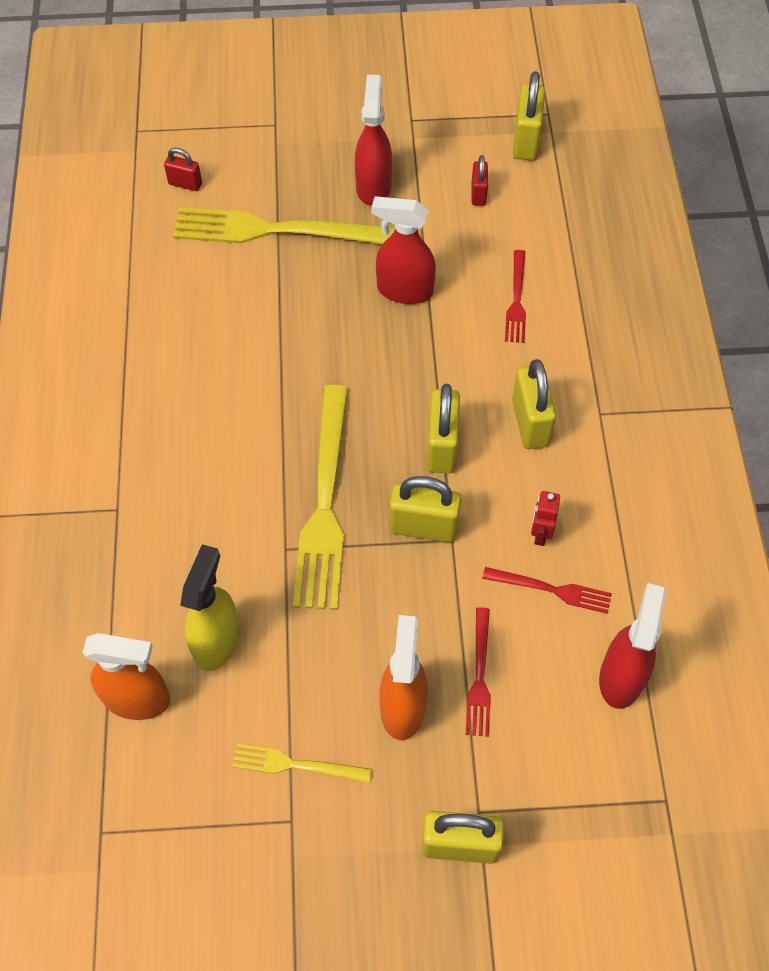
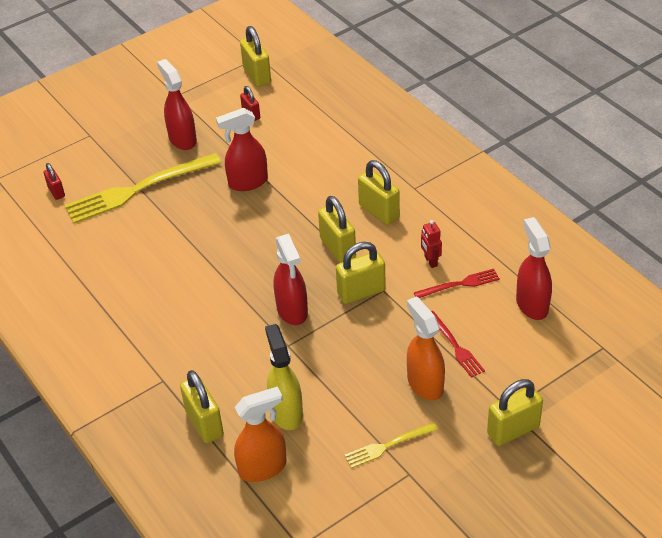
camera: 30 degrees left, 15 degrees down
red padlock [164,148,202,191] -> red padlock turned 75 degrees clockwise [44,163,65,200]
yellow fork [293,385,348,610] -> red spray bottle [274,234,308,325]
red fork [505,250,526,343] -> none
none -> yellow padlock [180,370,224,443]

